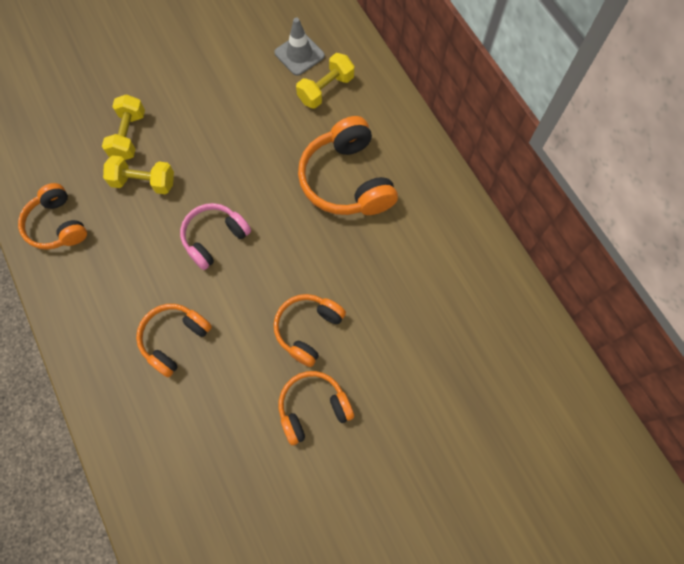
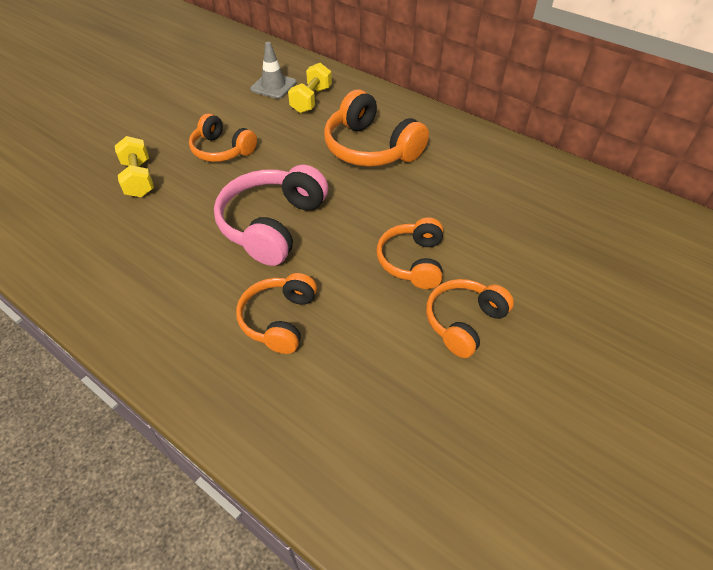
camera: 25 degrees left, 20 degrees down
orange headphones [18,183,87,250] -> orange headphones moved to [189,113,257,162]
yellow dumbbell [103,155,174,194] -> none
pink headphones [180,203,251,270] -> pink headphones [214,165,328,266], size x1.55

